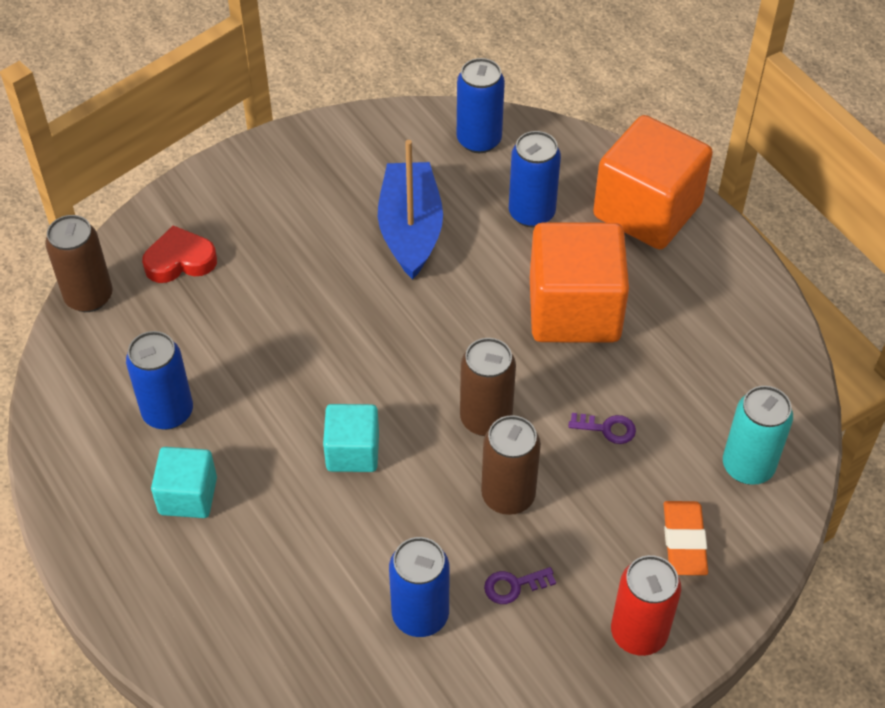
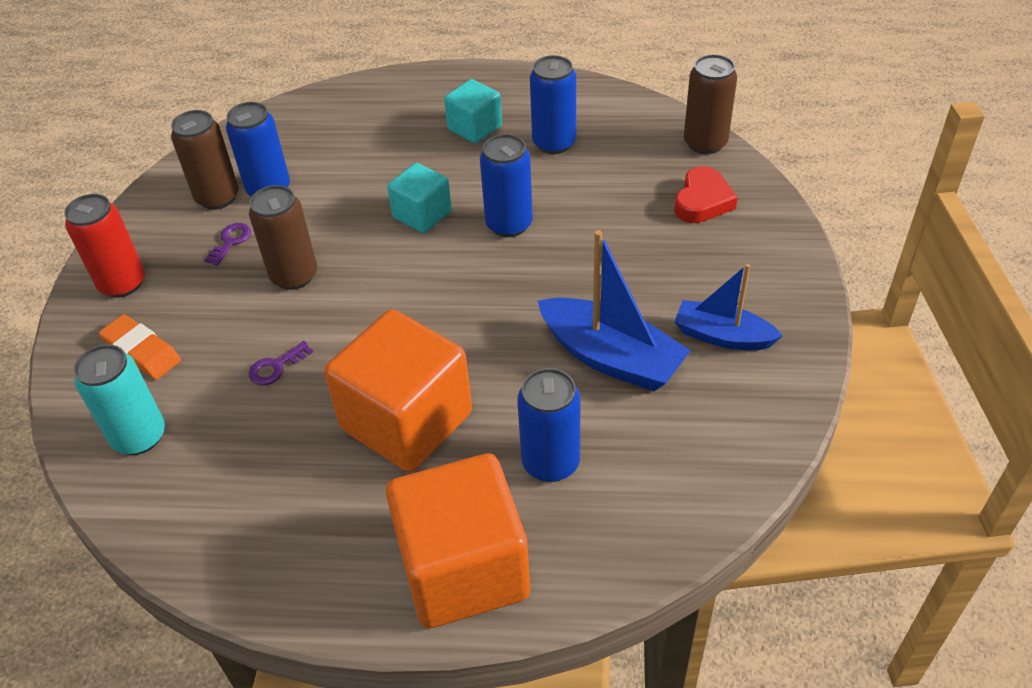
camera: 130 degrees right, 5 degrees down
blue can [457,58,505,153] -> blue can moved to [480,134,533,237]
brown can [460,338,516,436] -> brown can moved to [171,110,239,210]
none -> blue boat [674,264,782,350]

